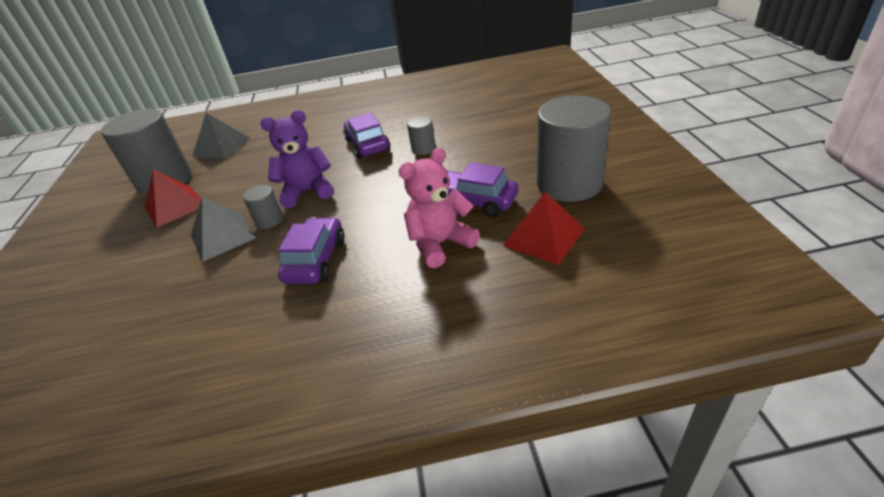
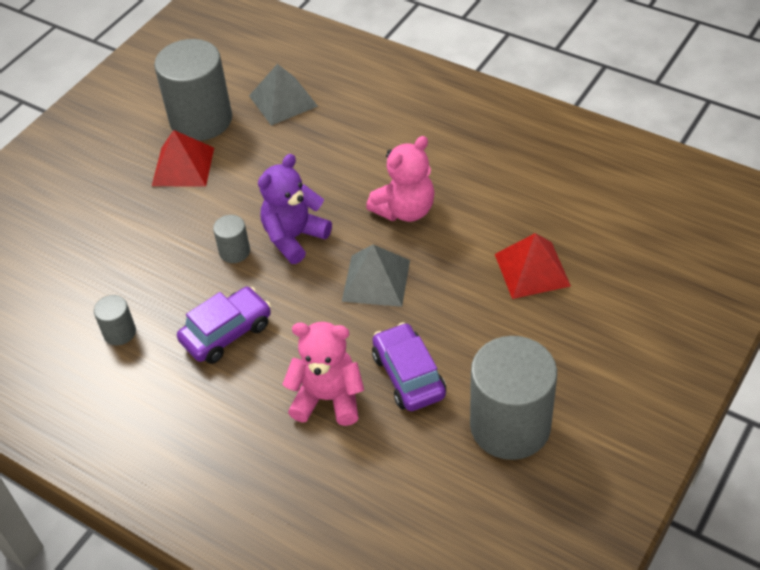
camera: 40 degrees right, 10 degrees up
grey pyramid [191,197,256,262] -> grey pyramid moved to [342,244,410,307]
purple teddy bear [260,110,334,208] -> purple teddy bear turned 75 degrees counterclockwise [258,154,332,264]
purple car [343,112,390,159] -> pink teddy bear [366,136,434,222]
grey cylinder [407,116,436,155] -> grey cylinder moved to [94,295,136,345]
red pyramid [503,192,585,265] -> red pyramid moved to [495,233,571,299]

